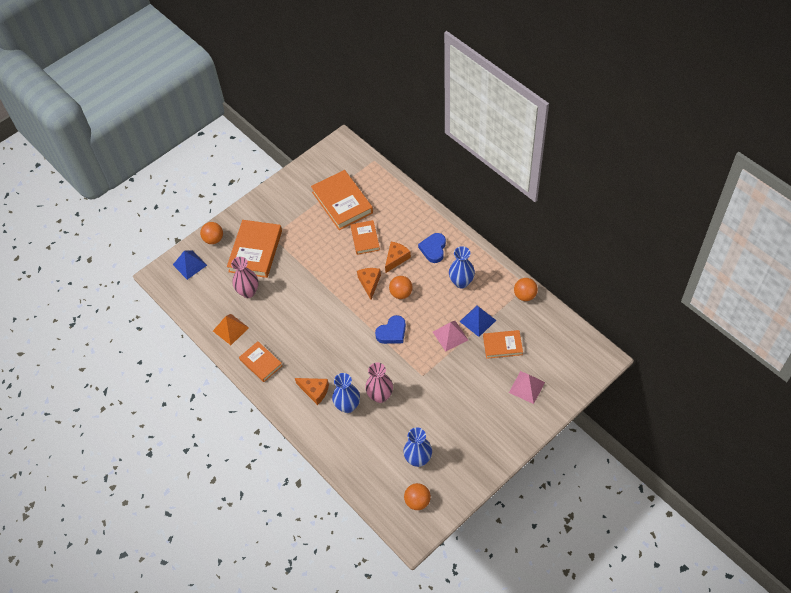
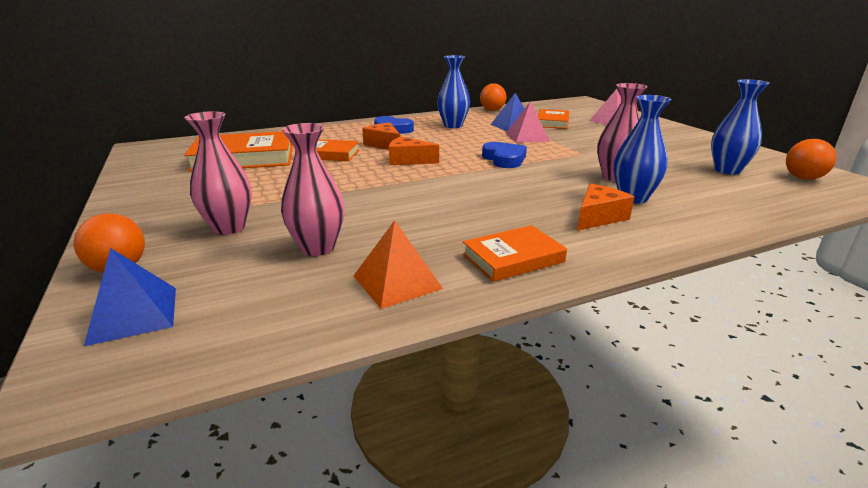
camera: 75 degrees left, 30 degrees down
orange book [227,220,282,278] -> pink vase [184,111,252,235]
orange ball [389,276,413,299] -> none

